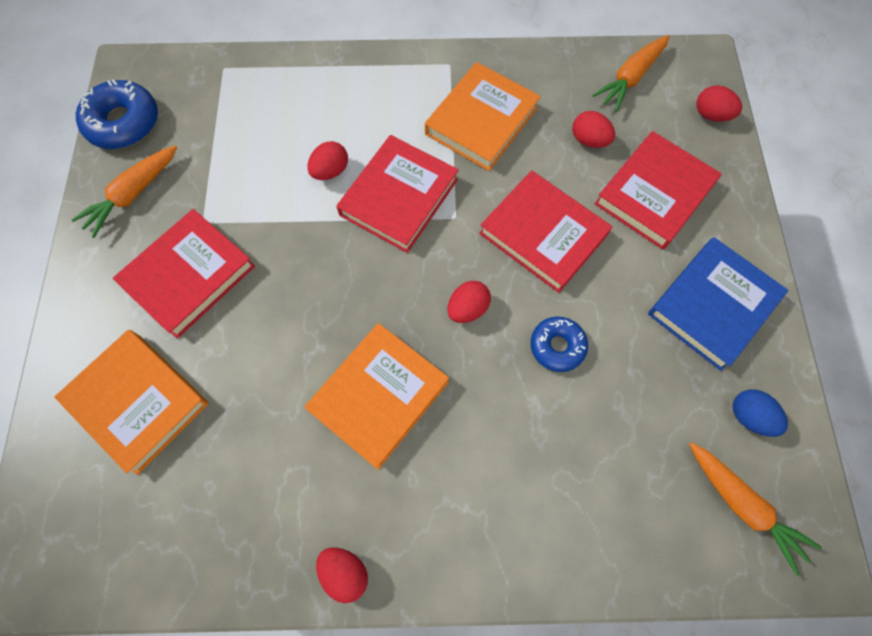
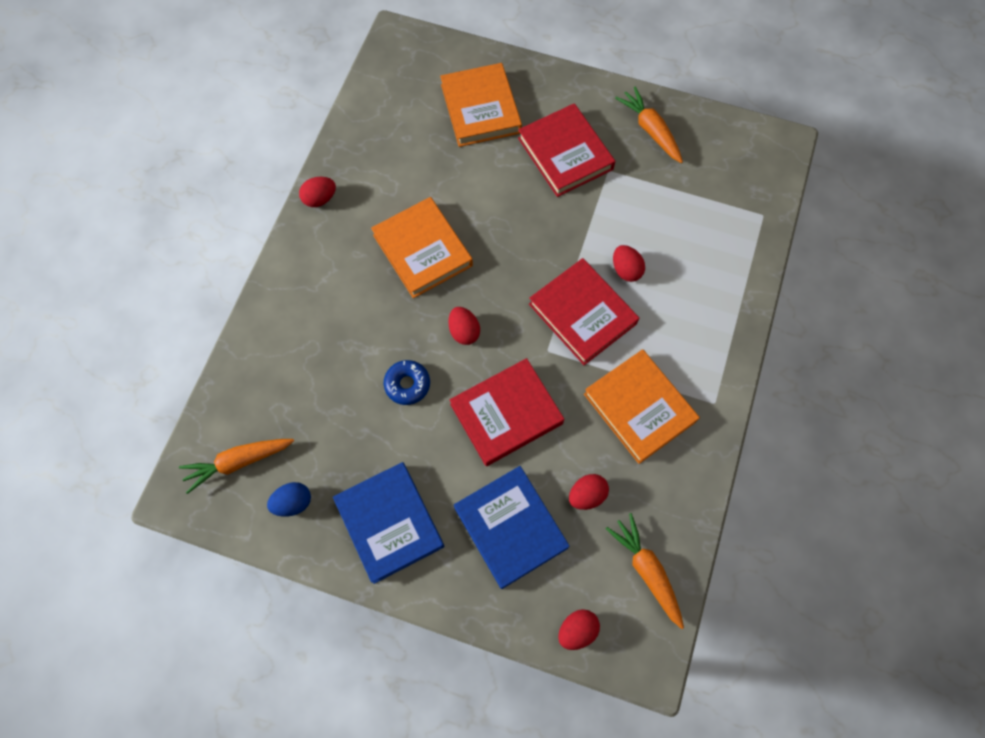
camera: 110 degrees right, 0 degrees up
orange book [54,330,209,475] -> orange book turned 75 degrees counterclockwise [440,63,522,147]
blue donut [76,80,158,149] -> none
red book [594,131,722,250] -> blue book [454,466,570,589]

